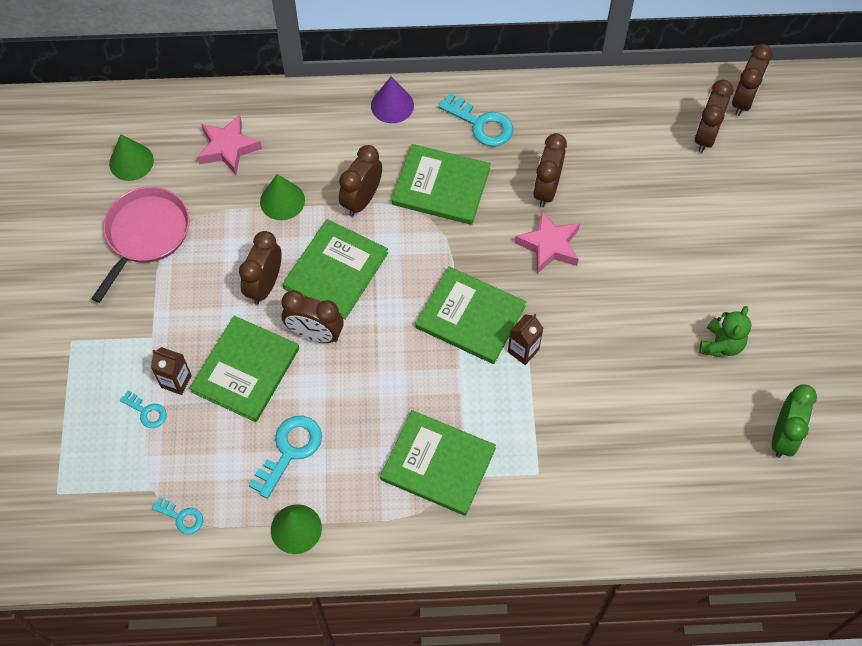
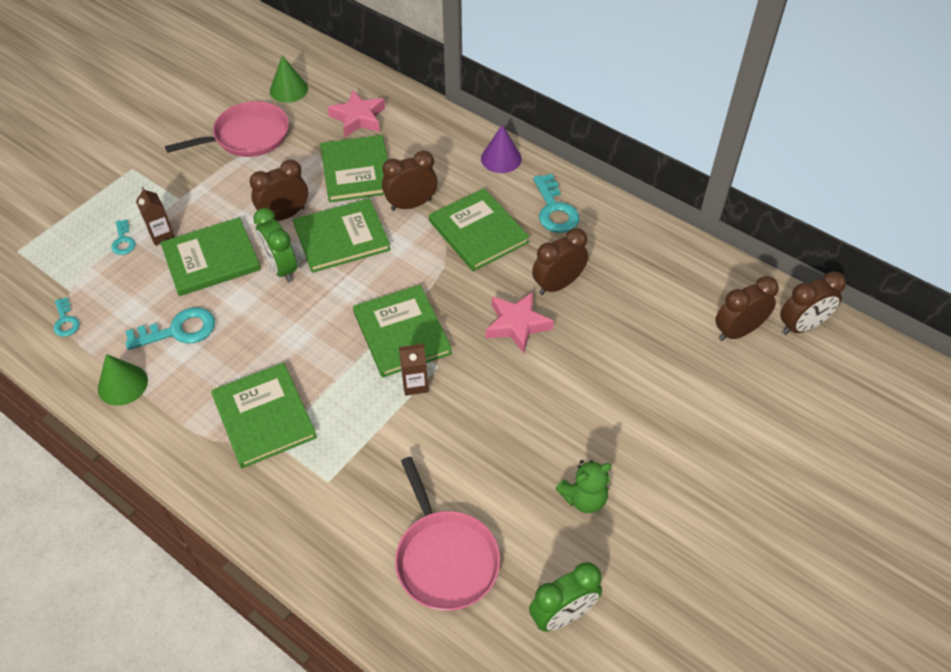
camera: 40 degrees right, 10 degrees down
green cone [260,174,305,220] -> green book [320,135,388,203]
brown clock [282,290,344,343] -> green clock [253,208,297,282]
none -> pink pan [395,457,500,611]

